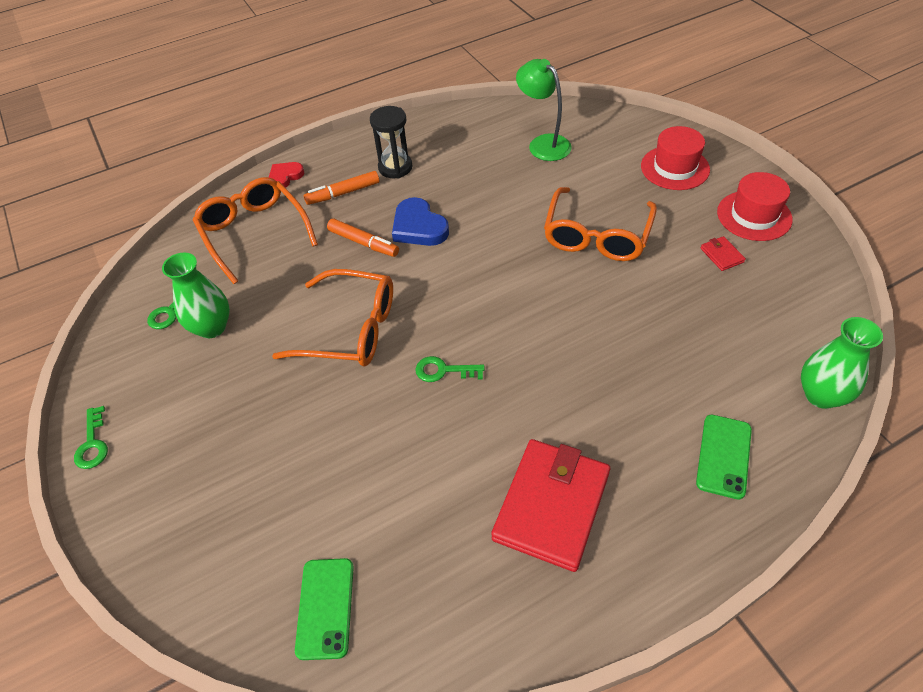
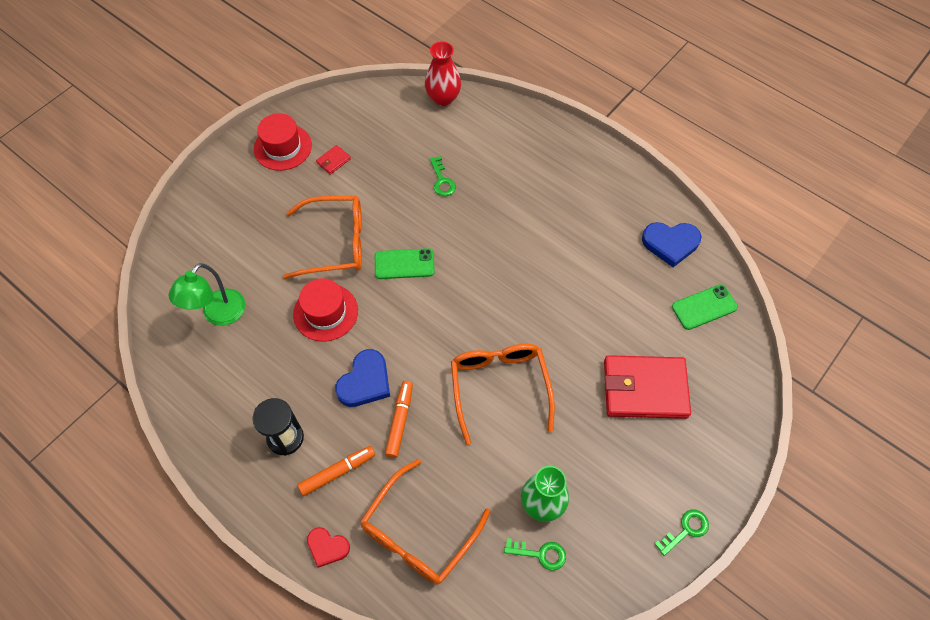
camera: 115 degrees left, 10 degrees up
orange marker [304,171,379,205] -> orange marker turned 75 degrees counterclockwise [298,446,375,496]
green key [415,356,485,382] -> green key moved to [430,156,456,196]
red wallet [491,439,610,572] -> red wallet moved to [604,355,691,419]
red hat [641,126,710,190] -> red hat moved to [293,278,358,342]
green phone [696,415,752,499] -> green phone moved to [375,248,435,279]
green vase [801,317,883,409] -> red vase [425,41,461,106]
none -> blue heart [642,222,702,267]

